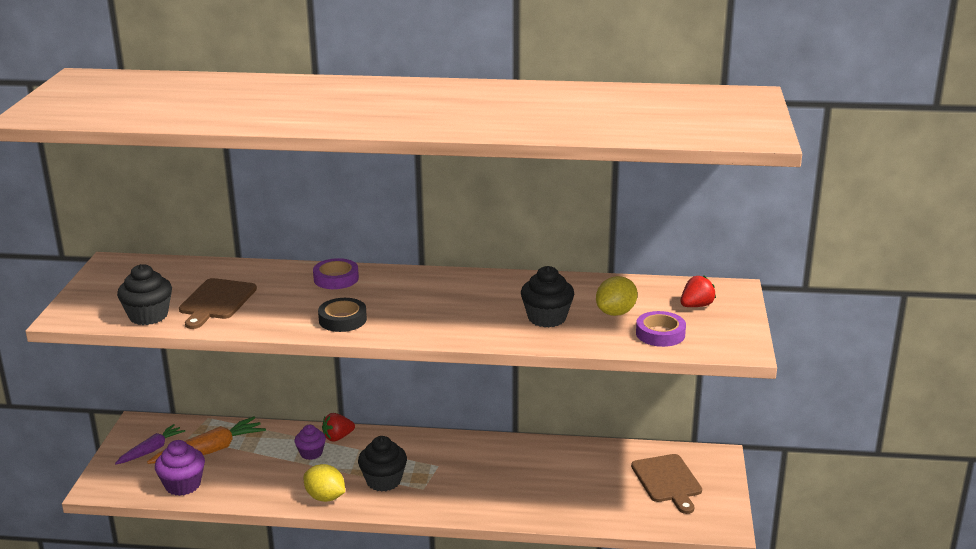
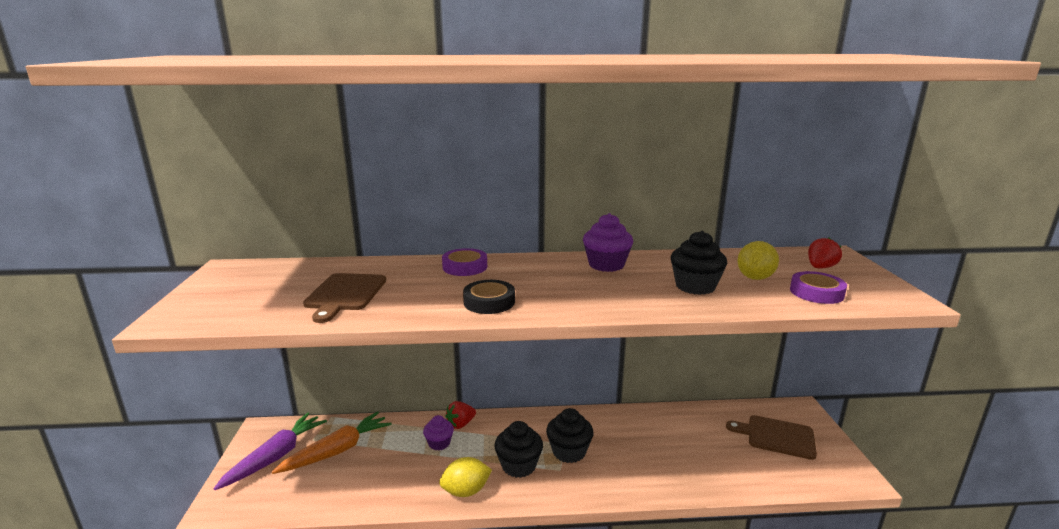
camera: 10 degrees left, 5 degrees down
purple carrot [115,424,186,464] -> purple carrot [214,413,327,490], size x1.51
black cupcake [117,264,172,325] -> black cupcake moved to [546,408,593,463]
purple cupcake [155,440,205,496] -> purple cupcake moved to [583,213,633,272]
yellow lemon [304,464,345,502] -> yellow lemon turned 45 degrees counterclockwise [439,457,492,497]
brown cutting board [631,454,702,514] -> brown cutting board turned 135 degrees clockwise [726,415,817,460]

